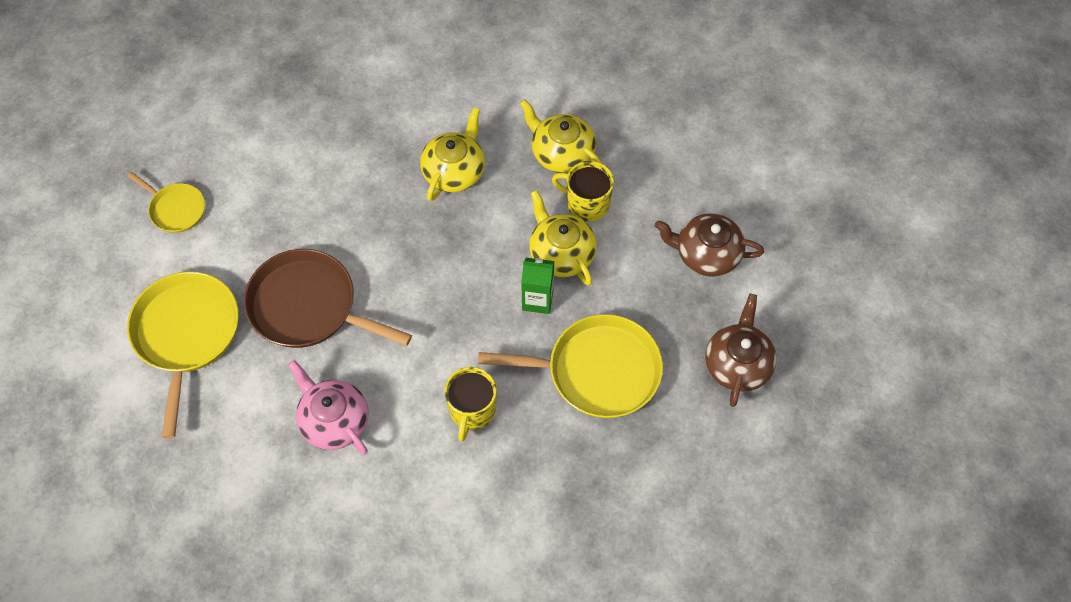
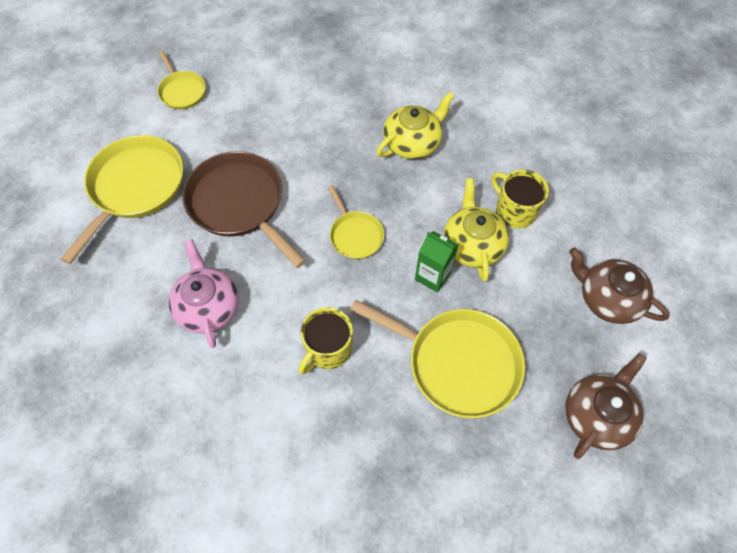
camera: 25 degrees right, 0 degrees up
yellow teapot [519,99,602,173] -> none
none -> yellow pan [328,185,384,259]

